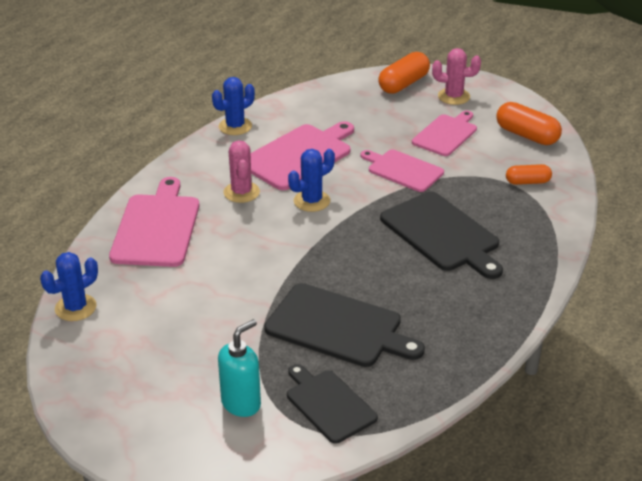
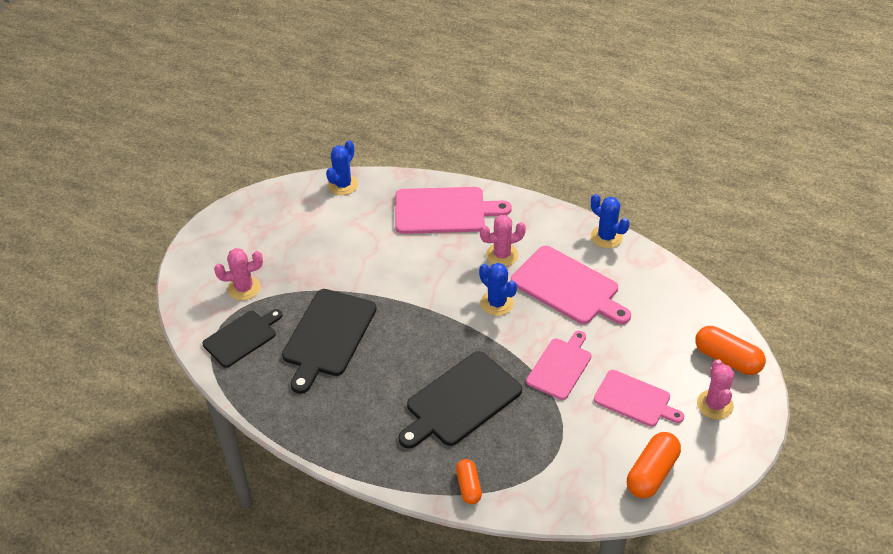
camera: 85 degrees right, 10 degrees up
blue cactus [40,252,98,321] -> blue cactus turned 75 degrees clockwise [326,140,358,195]
turquoise soap dispenser [218,319,261,417] -> pink cactus [214,248,263,301]
orange capsule [506,164,552,185] -> orange capsule moved to [456,459,482,504]

